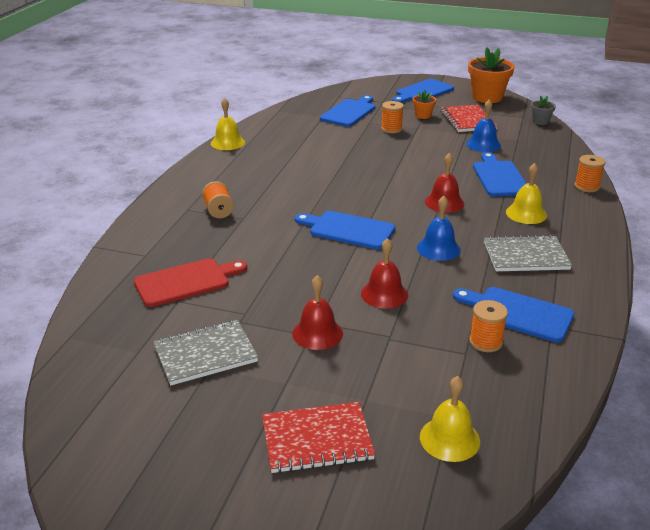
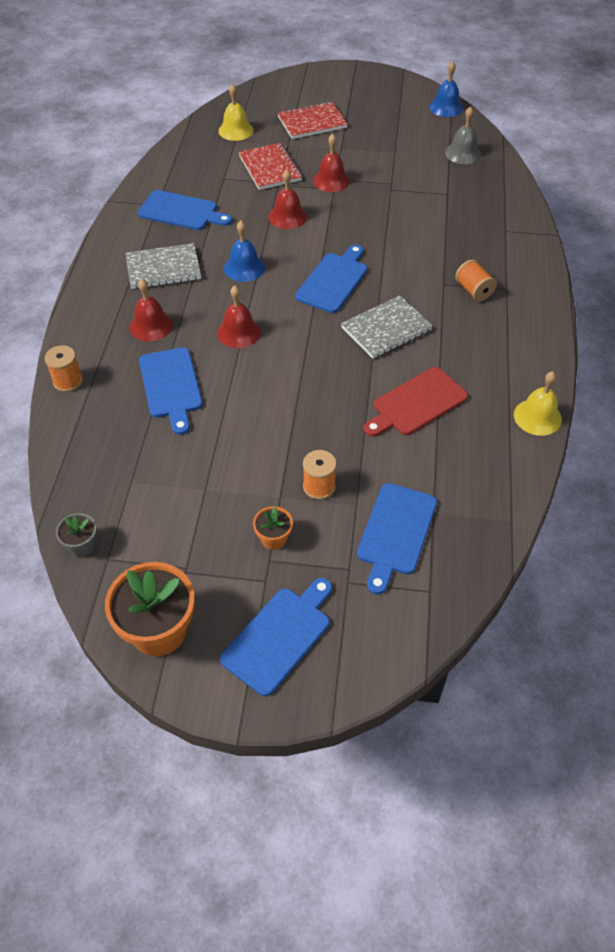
camera: 170 degrees right, 20 degrees up
red cutting board [134,258,247,307] -> red cutting board moved to [364,367,468,437]
grey notebook [153,320,258,385] -> grey notebook moved to [341,296,433,359]
blue cutting board [295,211,395,249] -> blue cutting board turned 75 degrees counterclockwise [295,244,367,313]
red notebook [441,105,497,132] -> red notebook moved to [239,143,302,190]
blue bell [466,100,501,152] -> blue bell moved to [429,61,463,117]
orange spool [469,300,508,352] -> none
yellow bell [506,163,547,224] -> red bell [129,279,173,341]
none -> grey bell [445,106,481,164]

